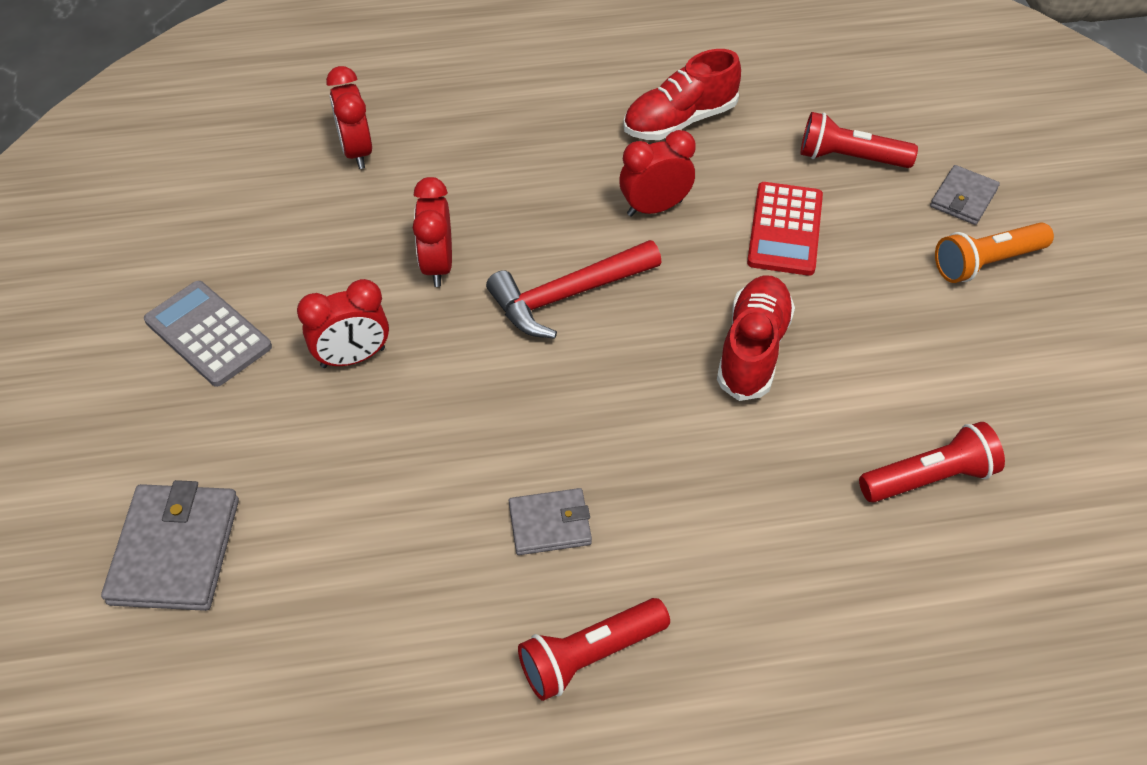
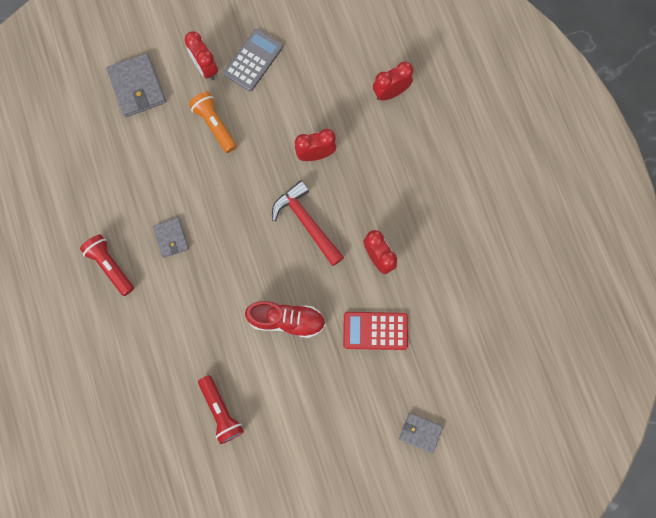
camera: 80 degrees right, 25 degrees up
grey wallet [101,480,239,611] -> grey wallet turned 75 degrees clockwise [106,53,166,117]
red clock [297,279,389,368] -> red clock moved to [185,31,218,81]
red shoe [623,49,741,140] -> none
red flashlight [801,112,918,168] -> none
orange flashlight [935,222,1054,283] -> orange flashlight moved to [189,92,237,153]

